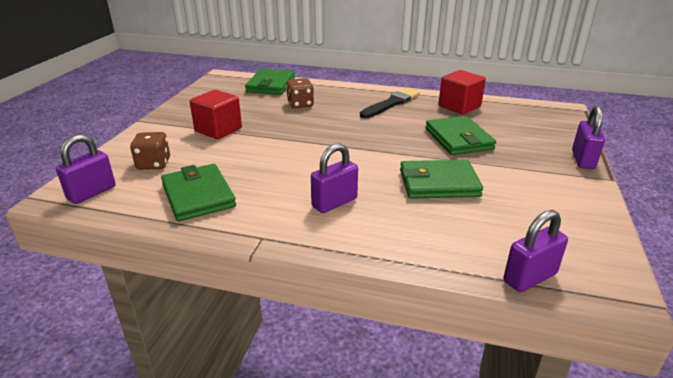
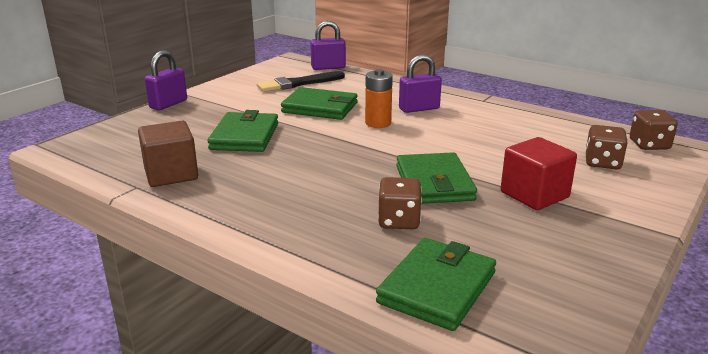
camera: 160 degrees left, 5 degrees down
purple padlock [56,134,116,204] -> brown dice [630,110,678,150]
green wallet [161,164,236,221] -> green wallet moved to [396,152,477,204]
black brush [360,88,420,118] -> black brush moved to [257,71,345,92]
red cube [439,70,486,114] -> brown cube [138,121,198,187]
none -> orange battery [365,69,393,128]

